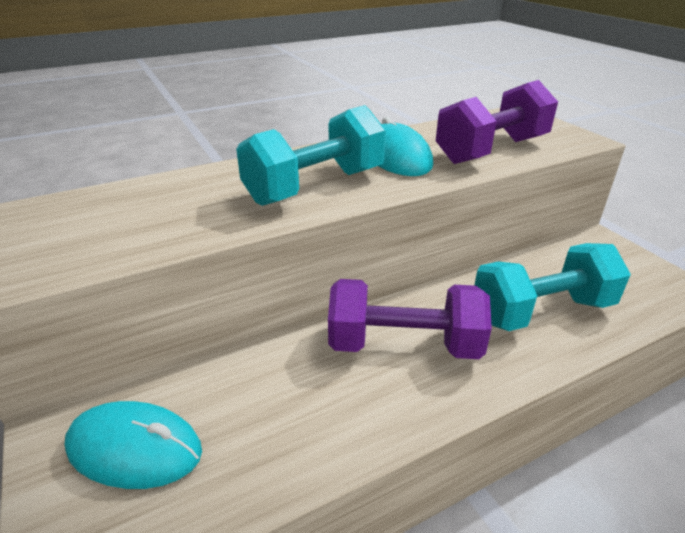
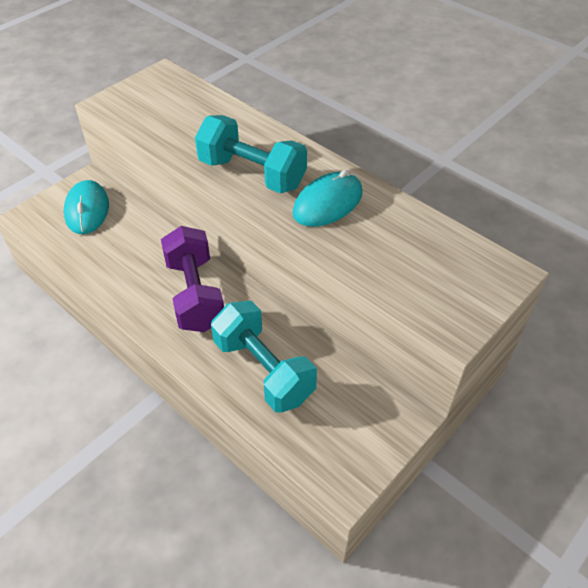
camera: 70 degrees right, 15 degrees up
purple dumbbell [436,80,558,164] -> none

